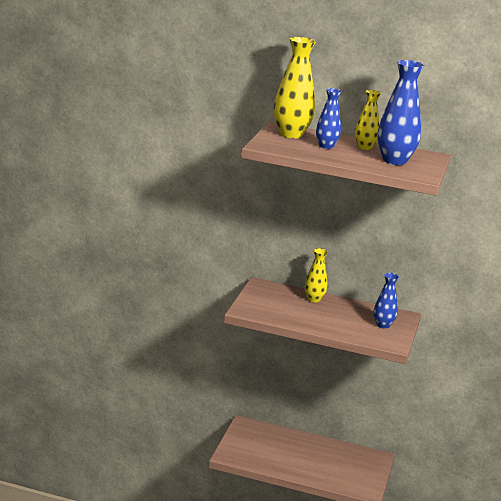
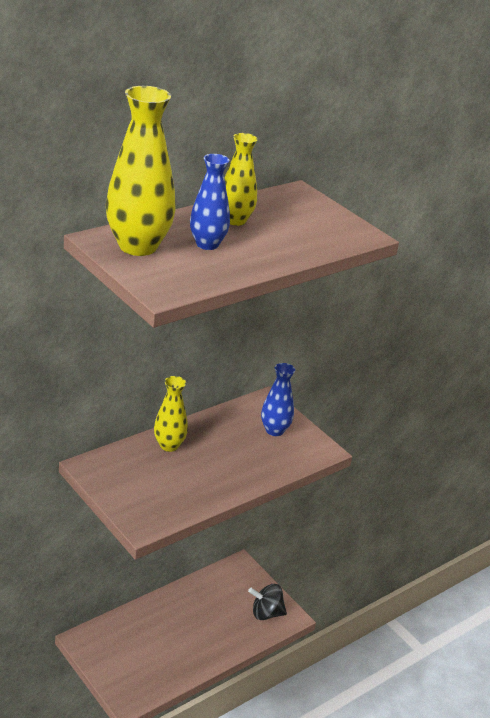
camera: 55 degrees left, 10 degrees up
blue vase [377,60,424,165] -> none
none -> black spinning top [248,584,287,620]

